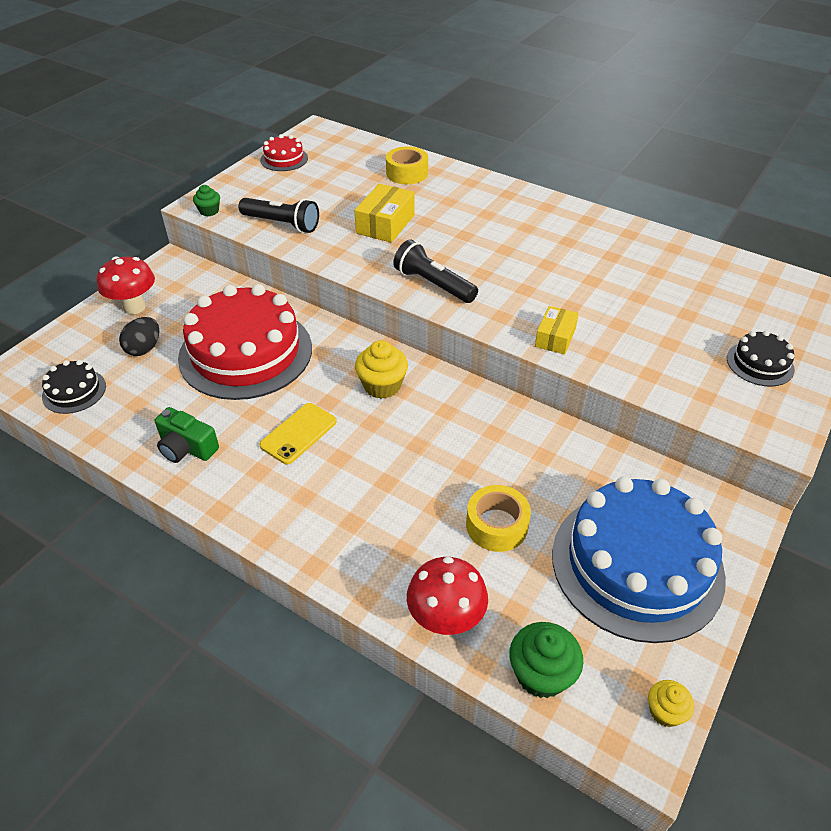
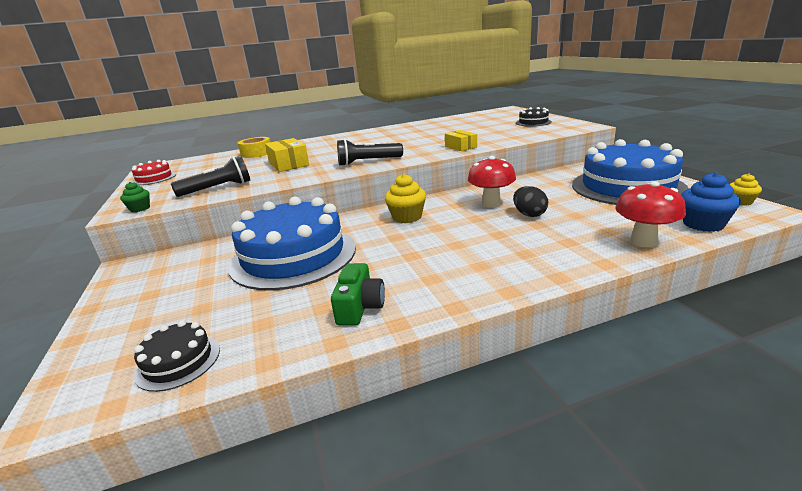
camera: 50 degrees left, 20 degrees down
red mushroom [97,256,155,314] -> red mushroom moved to [468,156,516,208]
black egg [119,317,159,356] -> black egg moved to [513,186,548,217]
green camera [155,407,219,463] -> green camera turned 60 degrees counterclockwise [331,263,385,326]
red cake [178,284,312,400] -> blue cake [228,197,356,291]
yellow phone [259,403,337,464] -> none
yellow tape [466,485,531,552] -> none
green cupcake [509,622,583,698] -> blue cupcake [681,172,741,232]

